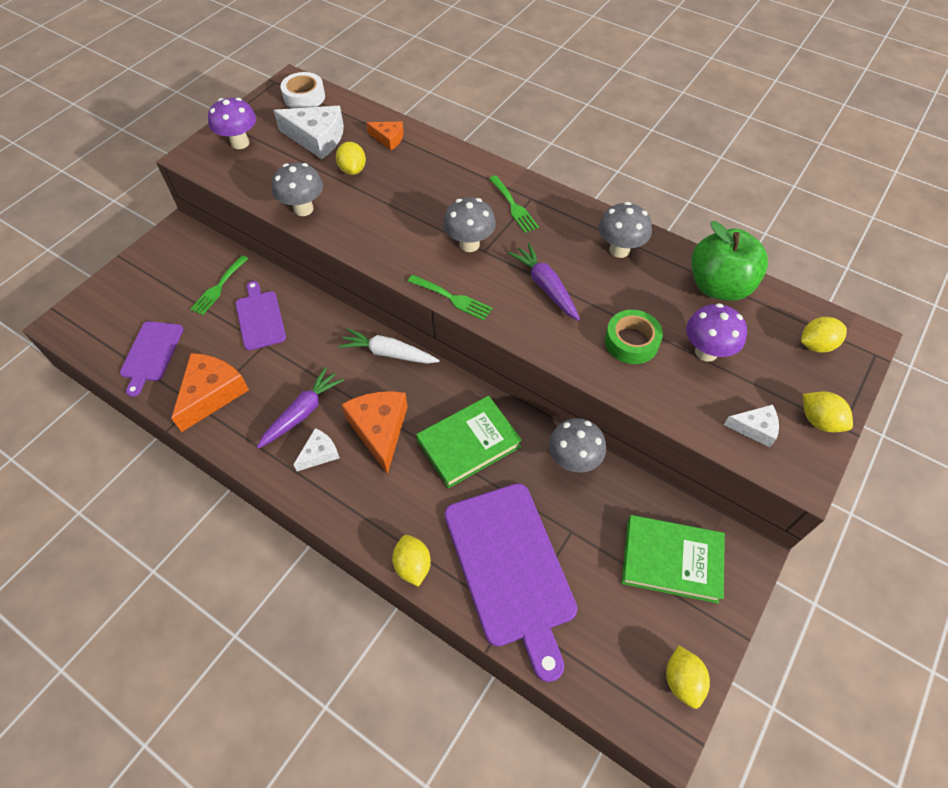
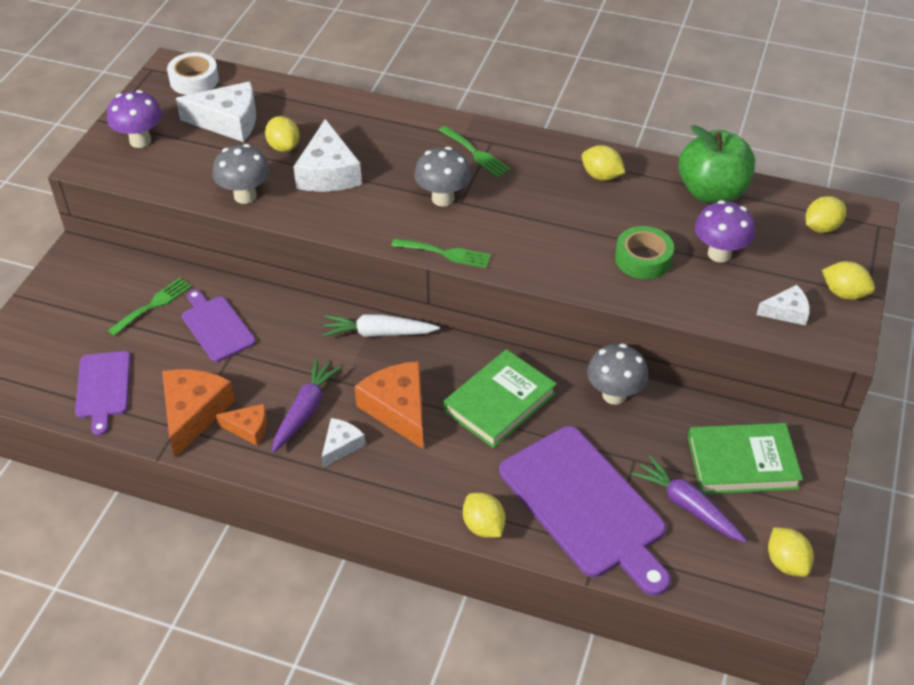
camera: 15 degrees left, 10 degrees down
green fork [190,255,249,315] -> green fork turned 150 degrees counterclockwise [108,278,192,336]
orange cheese [366,122,404,150] -> orange cheese moved to [216,404,267,445]
purple carrot [508,243,580,321] -> purple carrot moved to [631,455,747,542]
grey mushroom [598,202,652,258] -> yellow lemon [582,145,625,181]
none -> white cheese [294,119,362,192]

